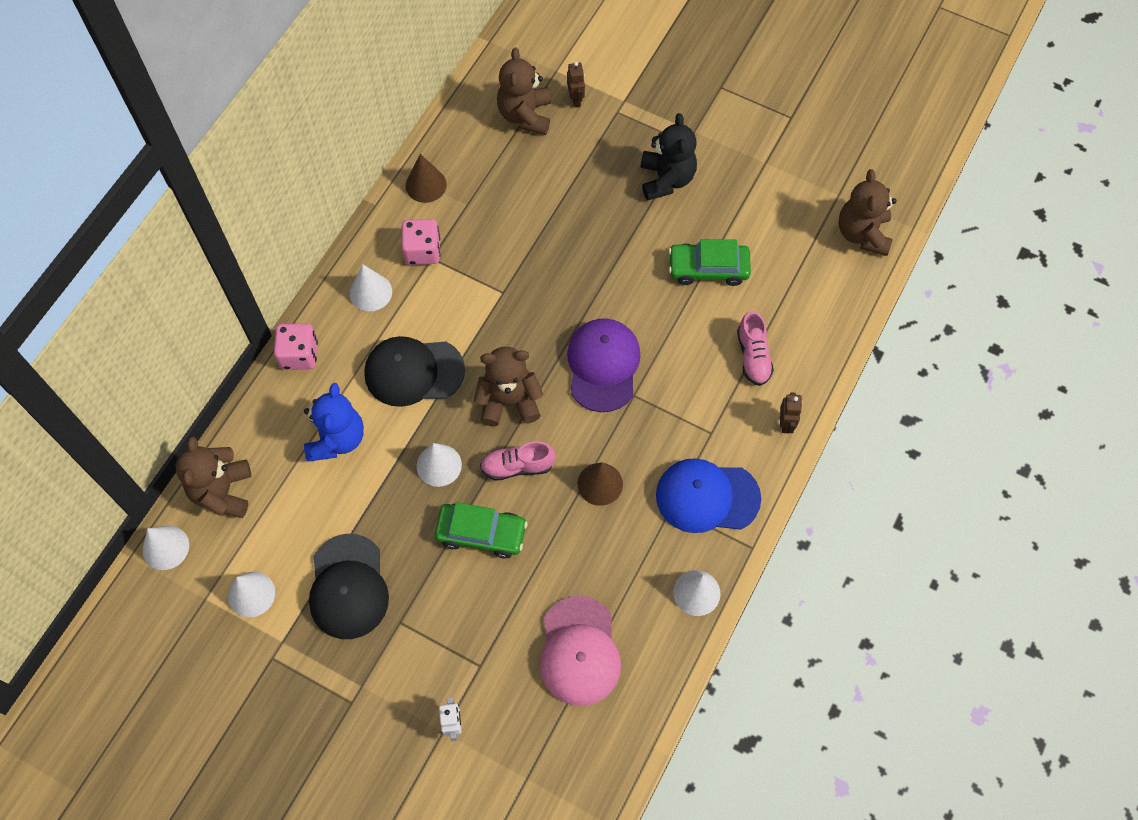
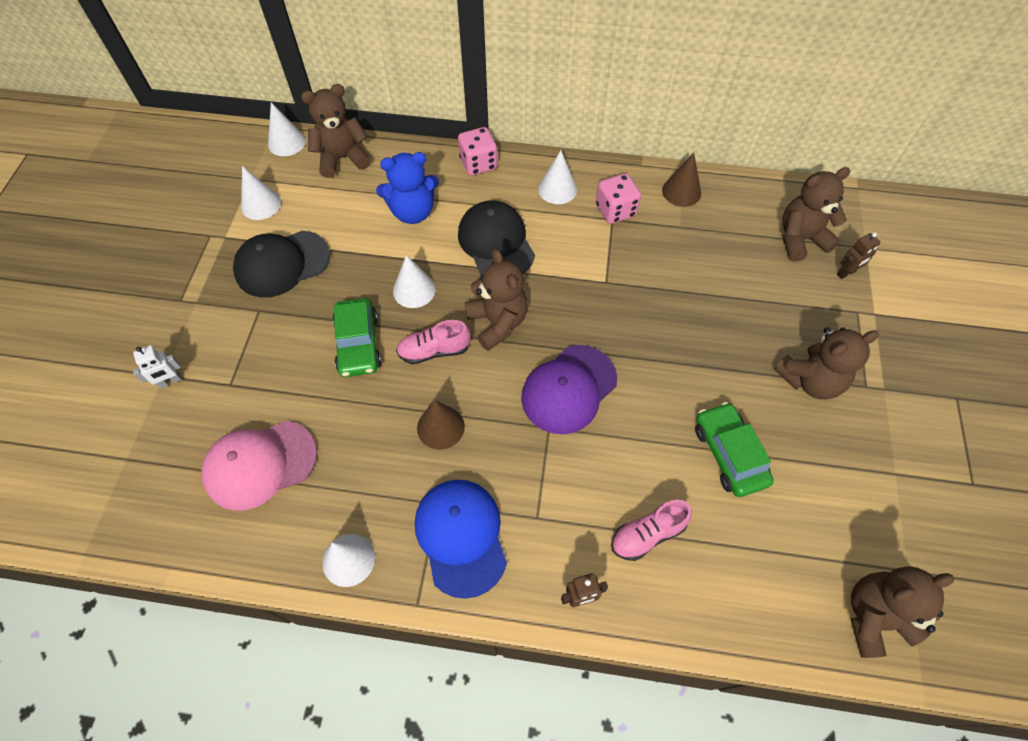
camera: 70 degrees right, 5 degrees down
pink shoe [480,441,555,481] -> pink shoe turned 75 degrees counterclockwise [396,320,471,364]
purple cap [567,318,641,412] -> purple cap turned 150 degrees clockwise [521,345,617,434]
black teddy bear [640,113,697,201] -> brown teddy bear [774,327,879,399]

